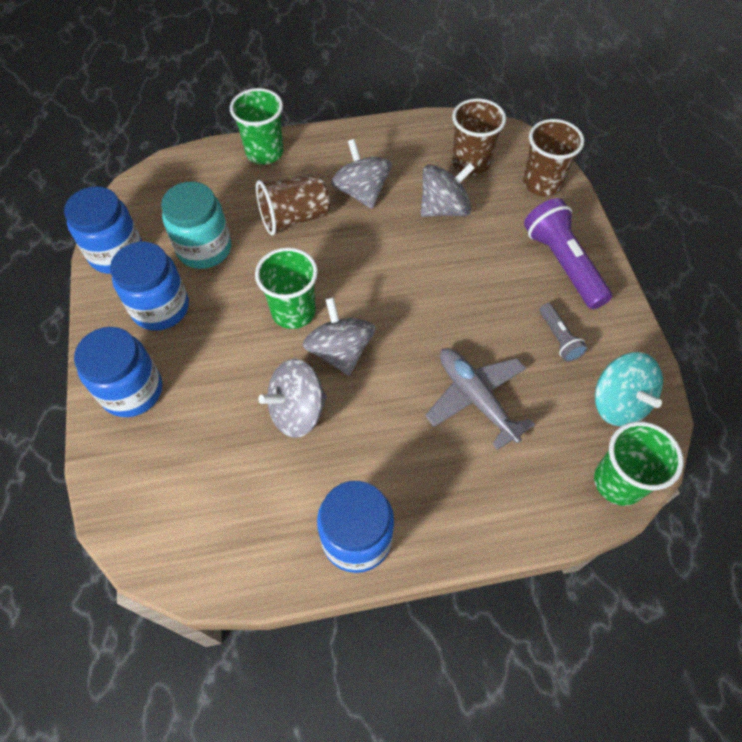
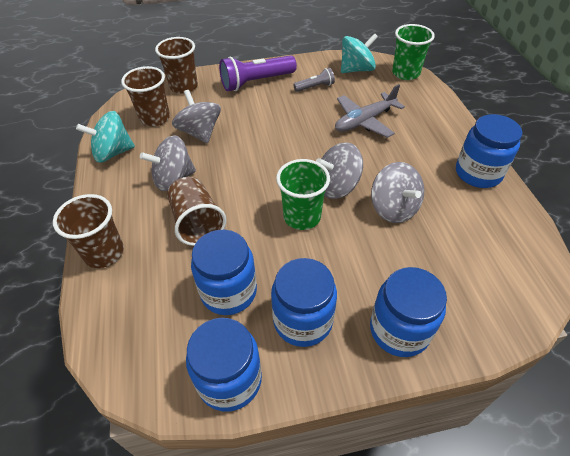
camera: 90 degrees left, 10 degrees down
turquoise jar [161,182,231,269] -> blue jar [191,230,257,315]
green cup [230,88,284,165] -> brown cup [53,194,124,268]
none -> turquoise spinning top [76,111,135,163]

